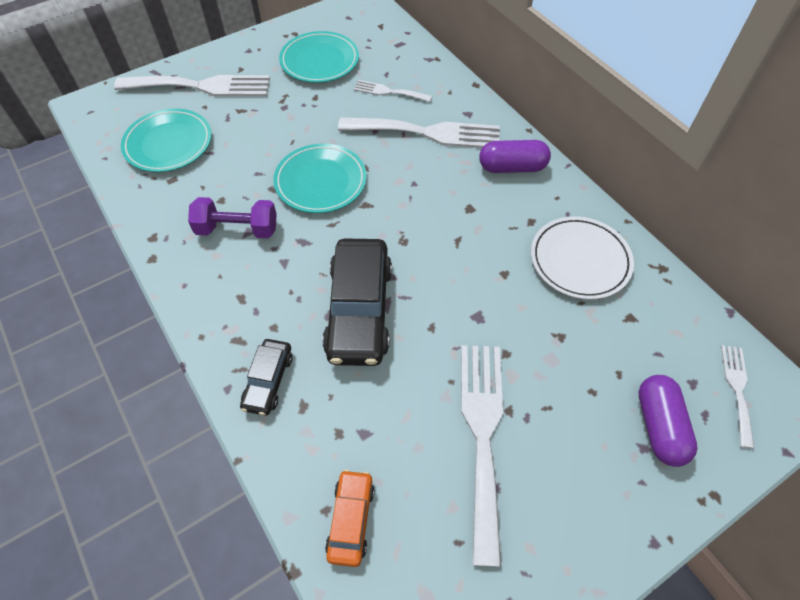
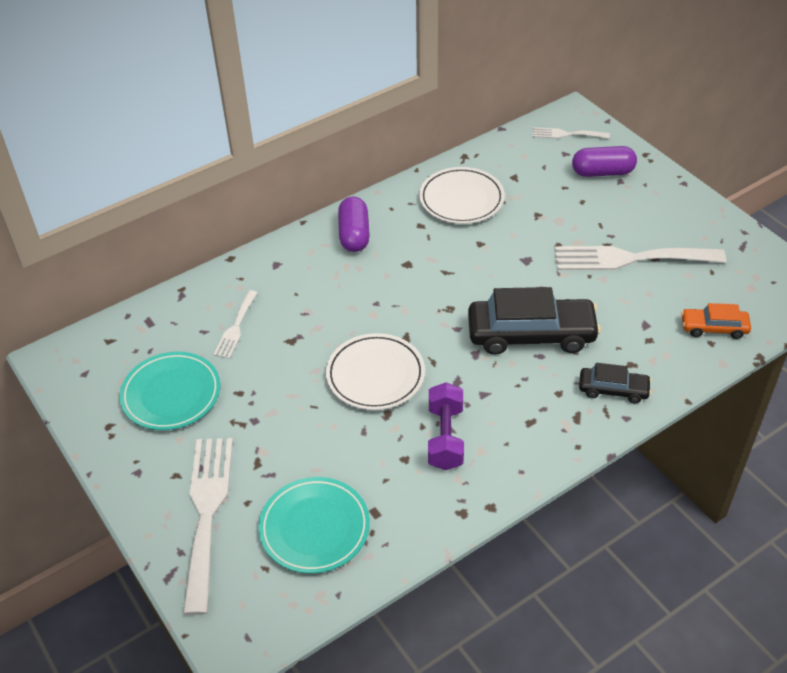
camera: 90 degrees left, 10 degrees down
turquoise plate [273,143,367,213] -> white plate [326,333,425,410]
white fork [338,117,500,148] -> none

